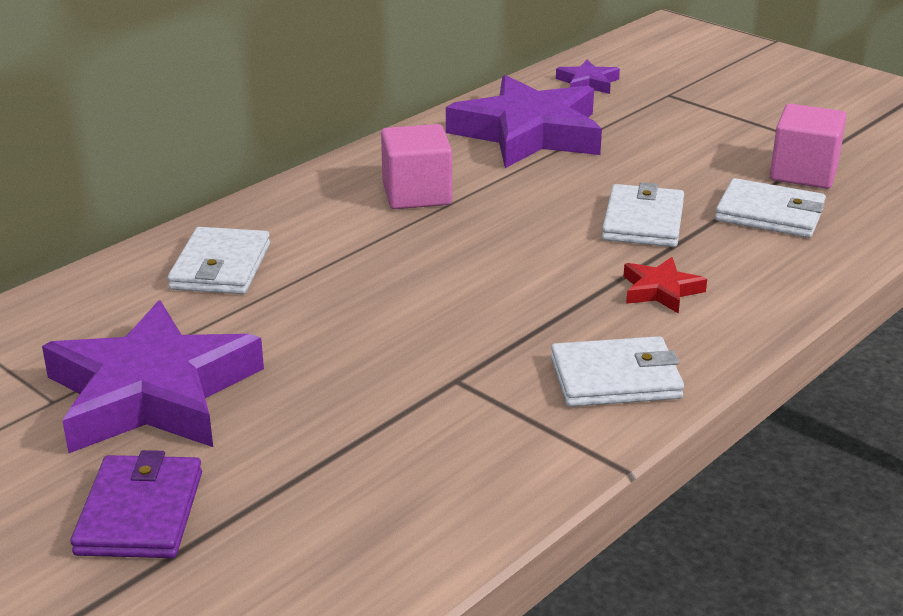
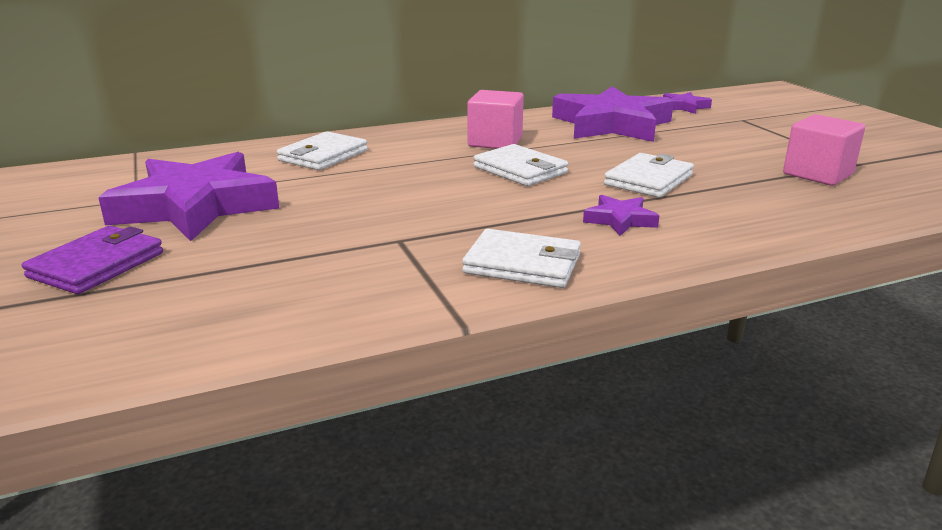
camera: 25 degrees right, 5 degrees down
red star [623,257,707,314] -> purple star [583,195,659,236]
white wallet [715,178,826,238] -> white wallet moved to [474,144,568,186]

